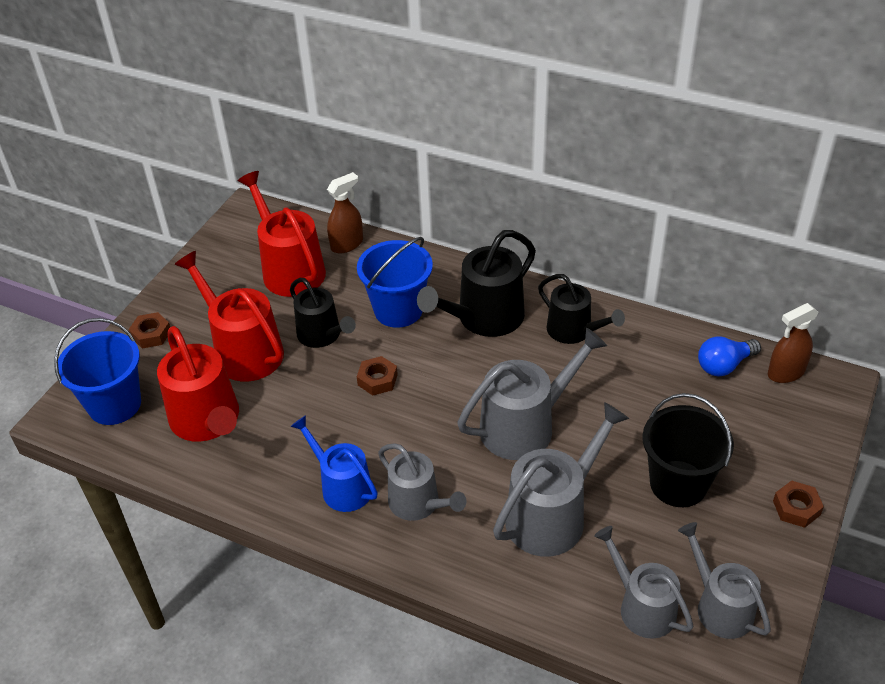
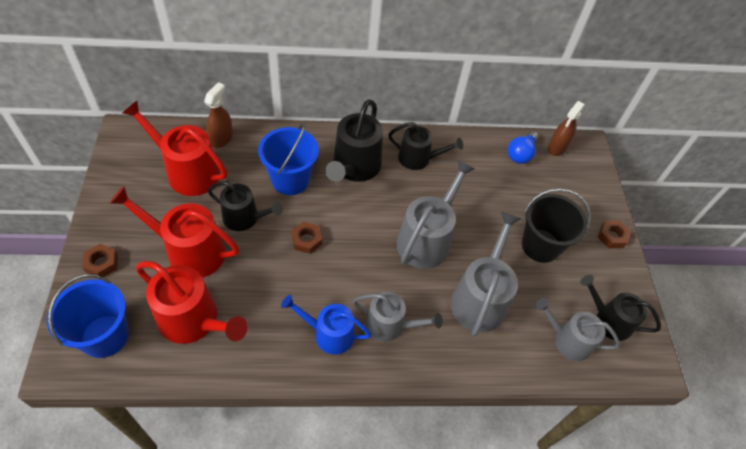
camera: 35 degrees left, 10 degrees up
grey watering can [678,522,771,639] -> black watering can [580,275,661,341]

